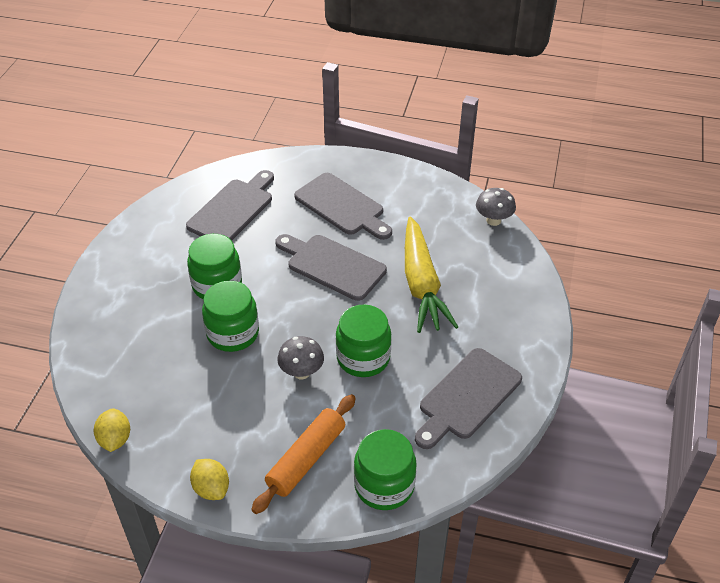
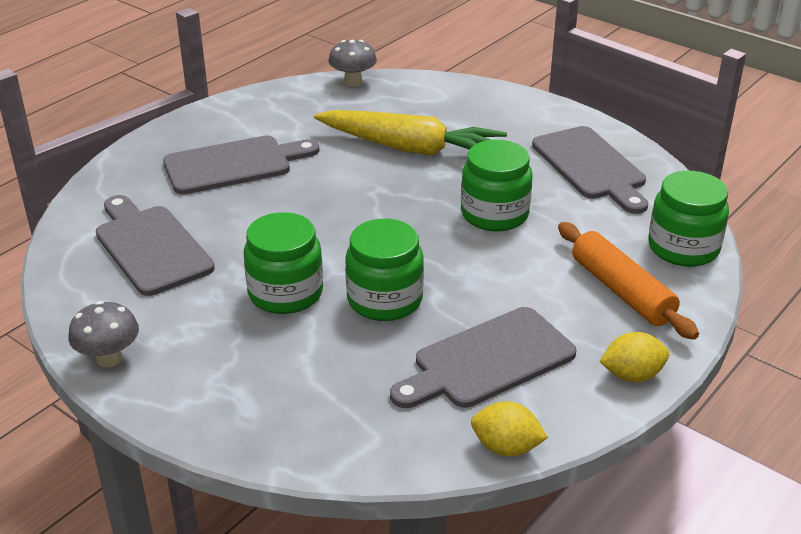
camera: 65 degrees left, 10 degrees down
grey cutting board [275,234,387,301] -> grey cutting board moved to [390,307,576,408]
grey mushroom [277,336,324,379] -> grey mushroom moved to [68,301,139,367]

